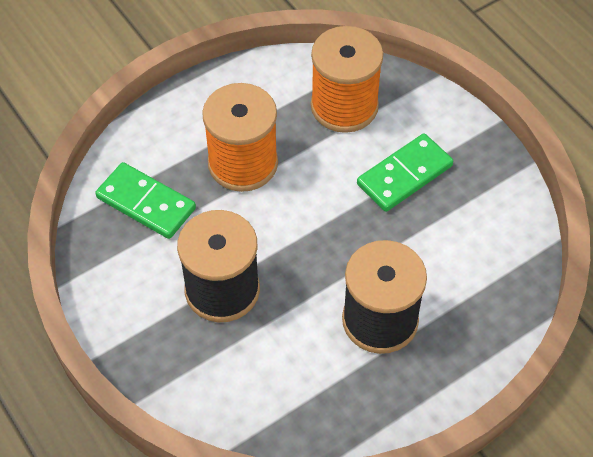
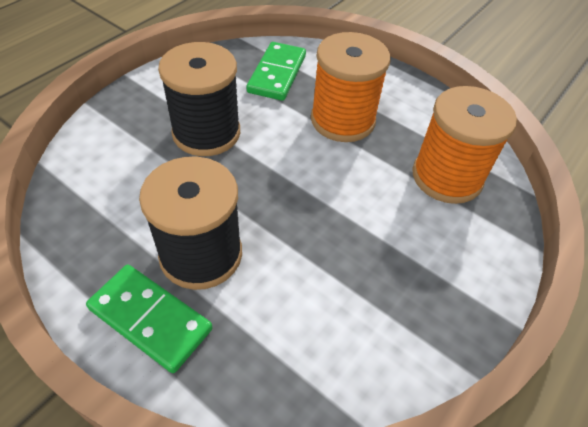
camera: 70 degrees right, 5 degrees down
green domino [357,133,453,212] -> green domino moved to [86,265,213,373]

